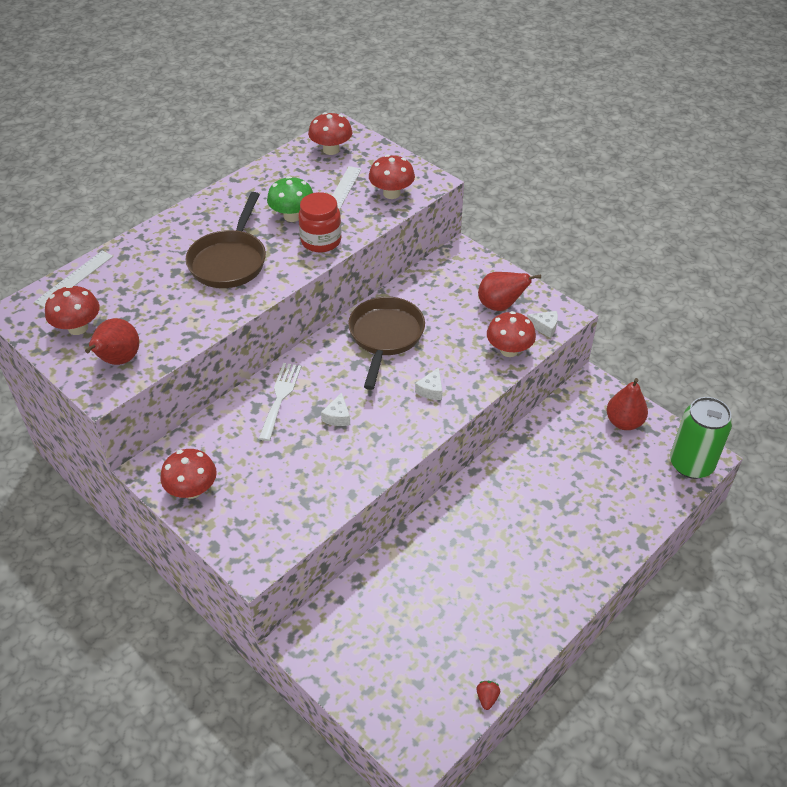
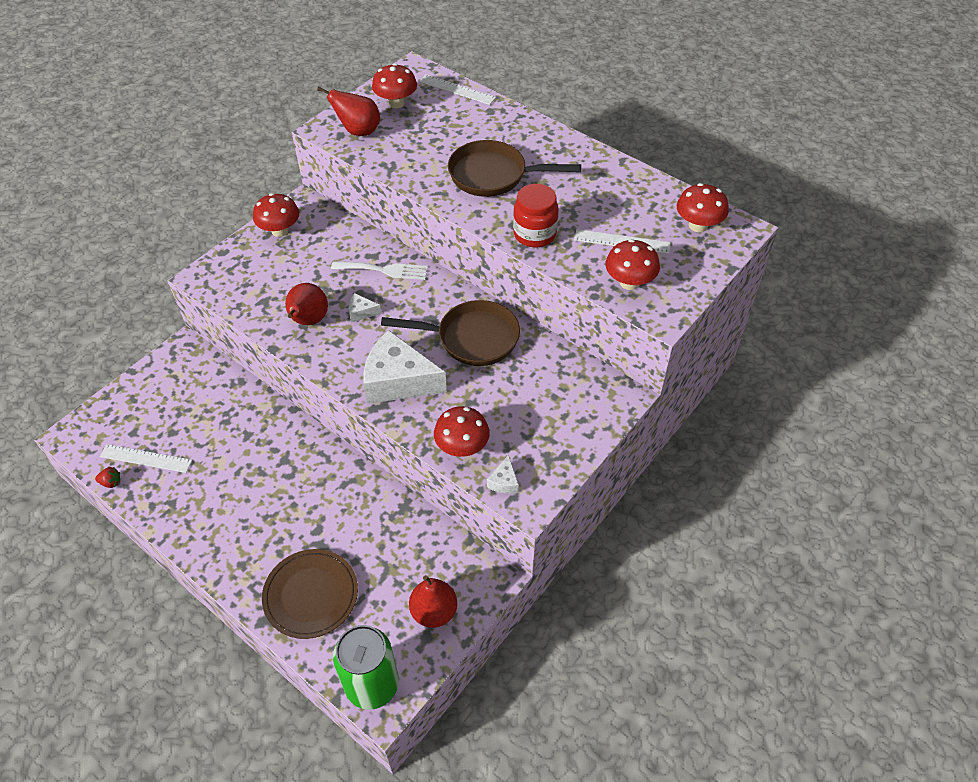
camera: 85 degrees right, 5 degrees up
green mushroom [267,176,313,222] -> none
white cheese [415,367,442,400] -> white cheese [364,330,447,404], size x2.37
red pear [478,272,541,311] -> red pear moved to [285,283,328,325]
none -> white ruler [100,444,192,473]
none -> brown plate [262,549,358,639]

